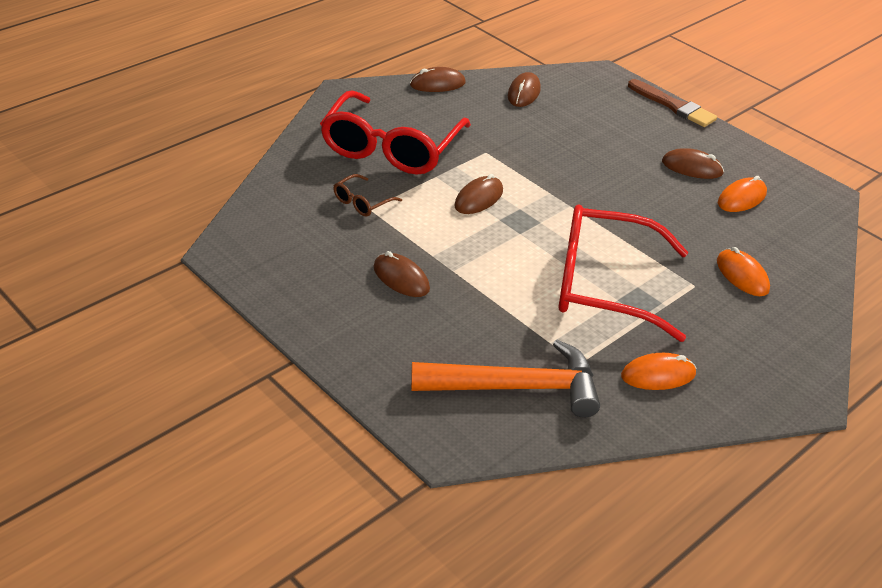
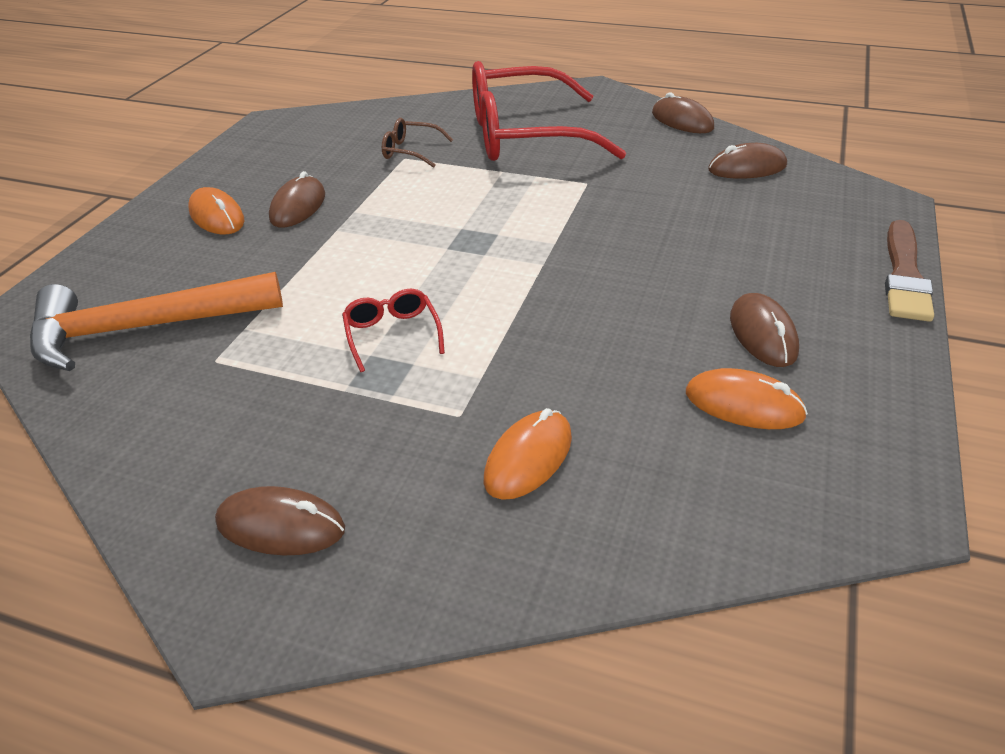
camera: 65 degrees right, 0 degrees up
orange hammer [411,340,600,418] -> orange hammer turned 105 degrees clockwise [30,272,283,371]
brown mouse [455,174,503,214] -> brown mouse moved to [215,486,345,555]
red glasses [558,205,688,342] -> red glasses [342,289,445,372], size x0.41
orange mouse [621,353,697,390] -> orange mouse moved to [188,187,244,235]

